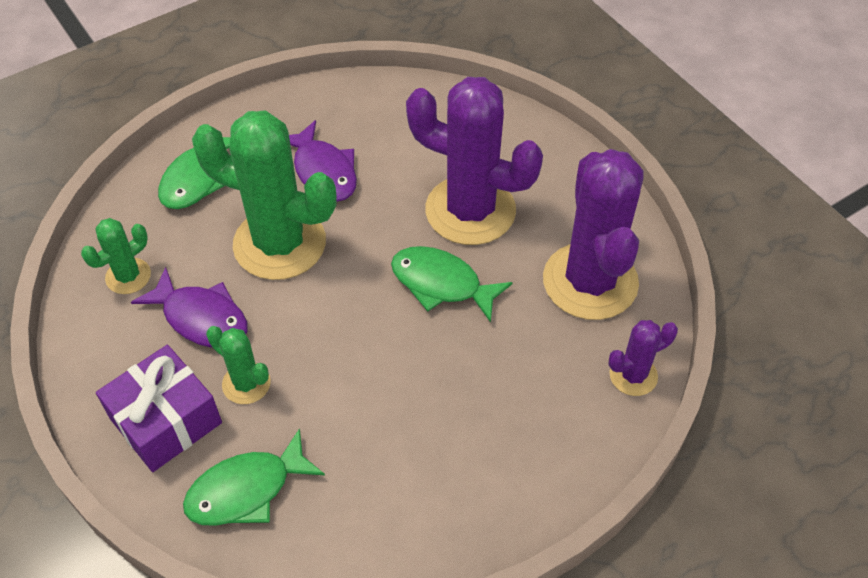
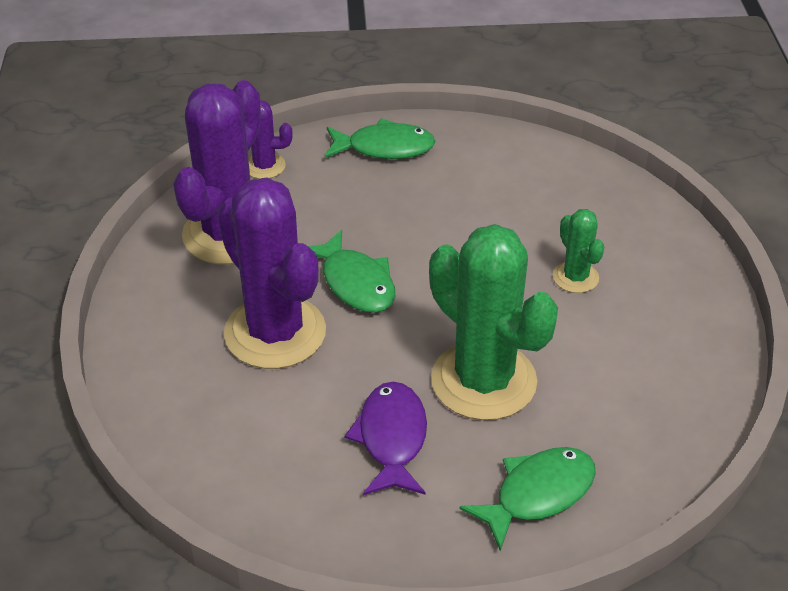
camera: 150 degrees left, 10 degrees down
green cactus [81,218,151,294] -> none
purple gift [96,345,222,472] -> none
purple fish [131,267,248,348] -> none
green fish [183,428,325,526] -> green fish moved to [325,118,435,159]

